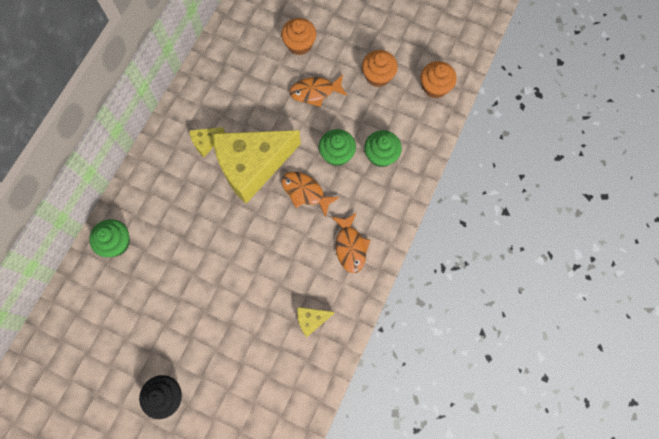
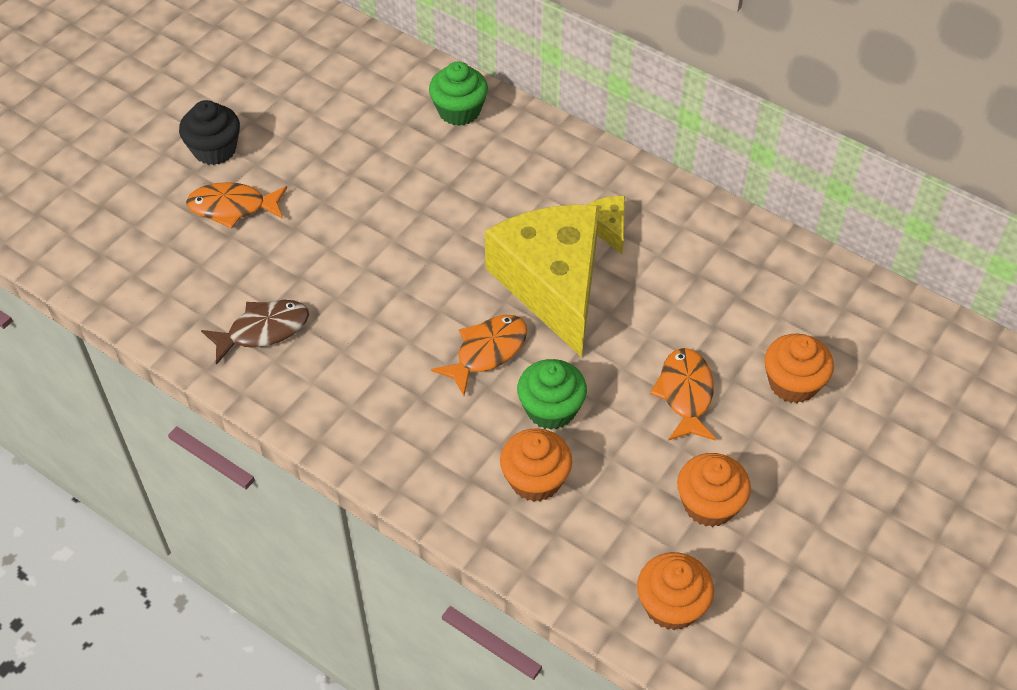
camera: 100 degrees right, 20 degrees down
yellow cheese [297,307,334,337] -> brown fish [201,300,309,365]
orange fish [332,213,370,273] -> orange fish moved to [186,182,287,229]
green cupcake [364,130,402,167] -> orange cupcake [500,428,572,502]

